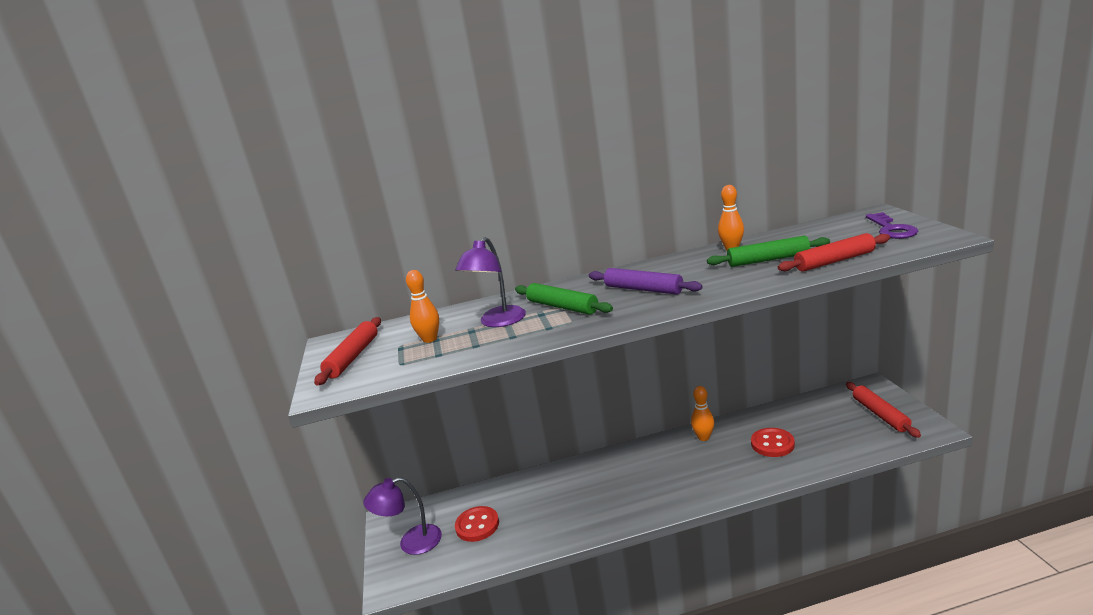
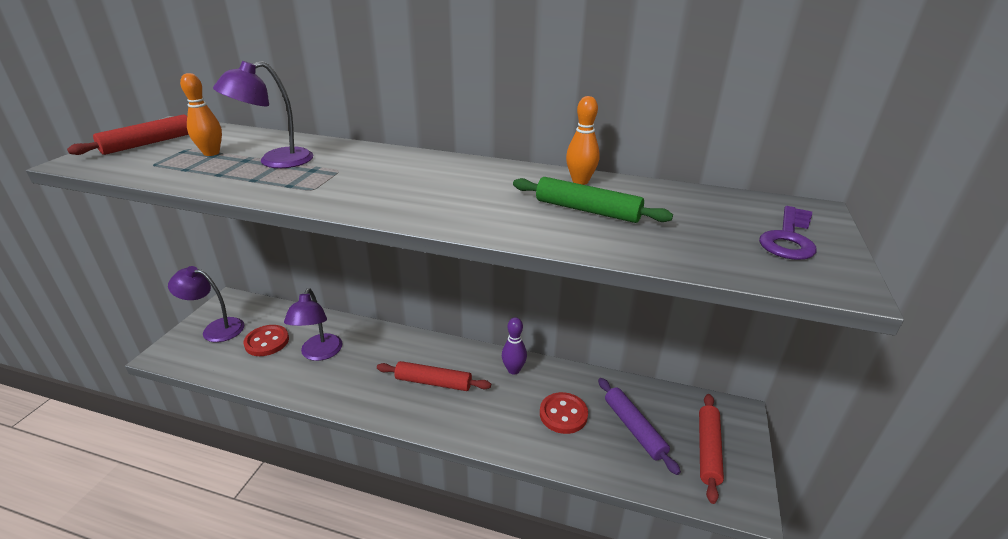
camera: 25 degrees right, 10 degrees up
green rolling pin [515,283,613,315] -> none
purple rolling pin [589,268,703,294] -> purple rolling pin moved to [598,378,681,475]
orange bowling pin [691,386,714,441] -> purple bowling pin [502,317,527,375]
red rolling pin [778,233,890,272] -> red rolling pin moved to [377,361,491,391]
none -> purple lamp [284,288,343,361]

